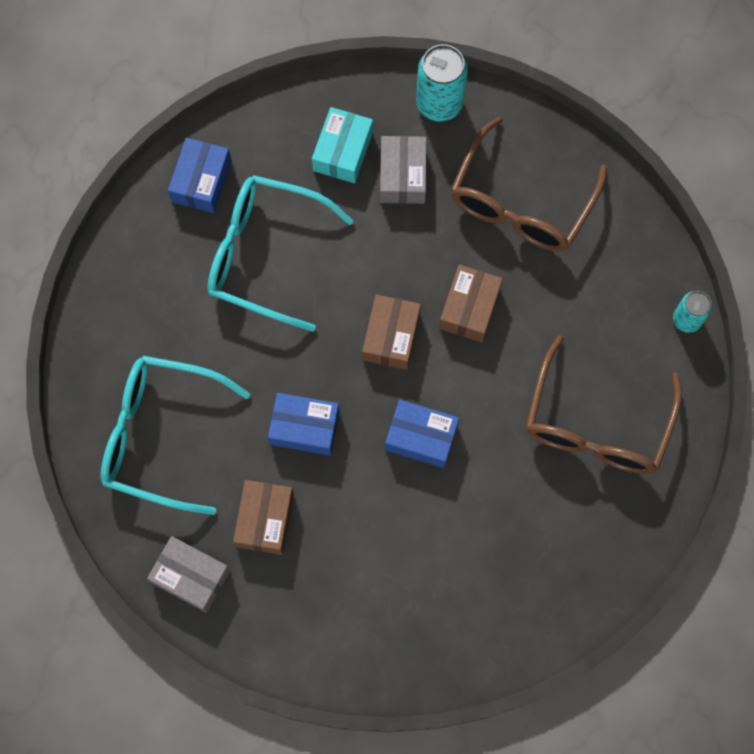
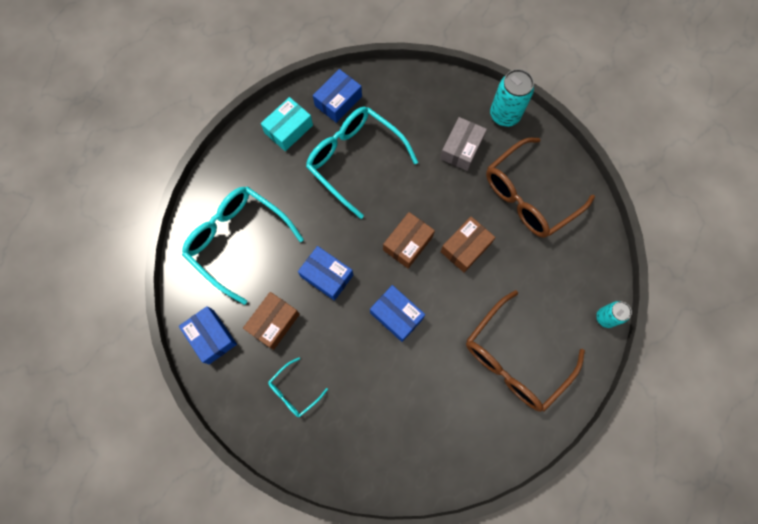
camera: 25 degrees right, 0 degrees up
grey box [147,536,230,613] -> blue box [179,306,237,364]
turquoise box [312,107,373,183] -> turquoise box moved to [261,97,313,151]
none -> turquoise glasses [268,357,328,417]

